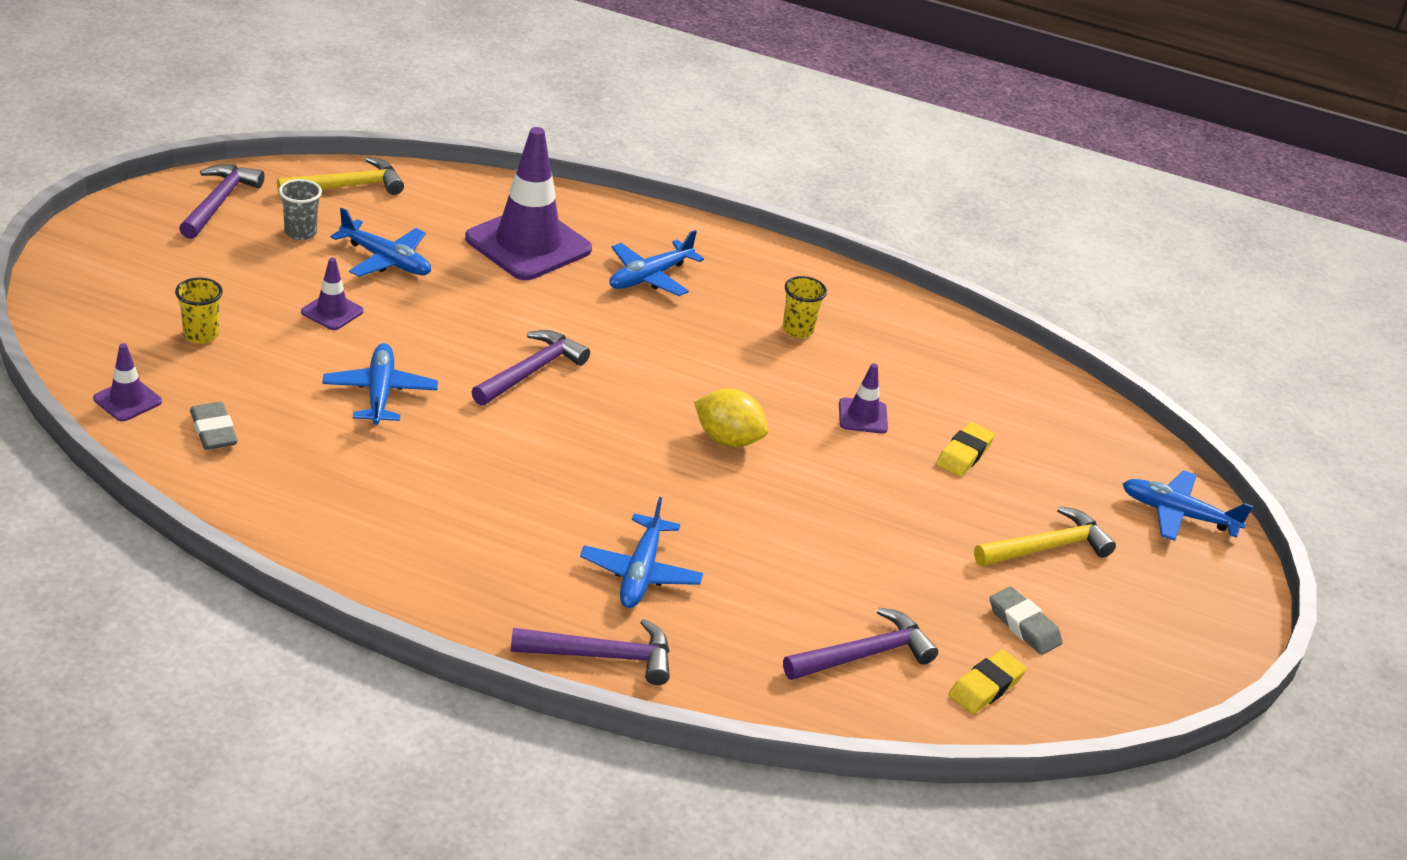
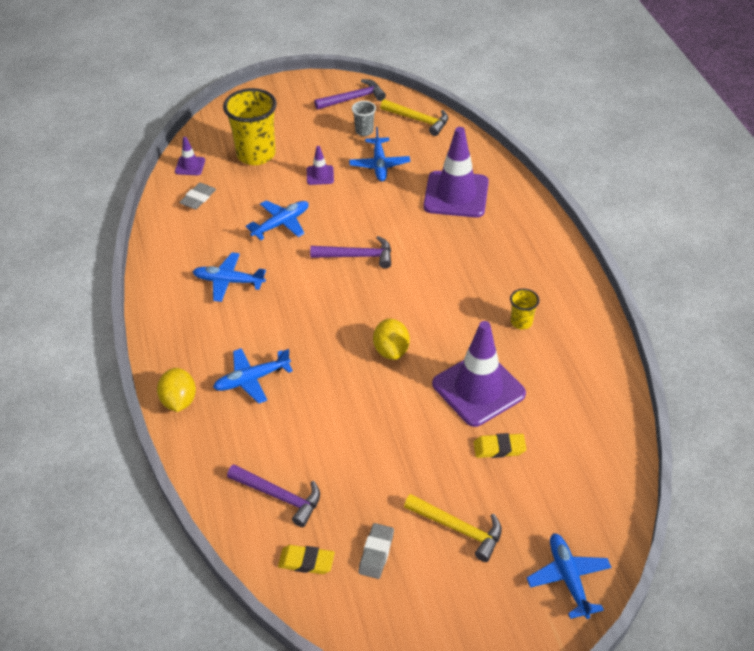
camera: 60 degrees right, 10 degrees up
yellow cup [175,277,223,344] -> yellow cup [223,88,277,165], size x2.10
purple hammer [511,619,670,685] -> yellow lemon [157,368,196,412]
blue plane [609,230,704,296] -> blue plane moved to [193,252,266,302]
purple traffic cone [839,363,888,434] -> purple traffic cone [432,321,526,427], size x2.21

